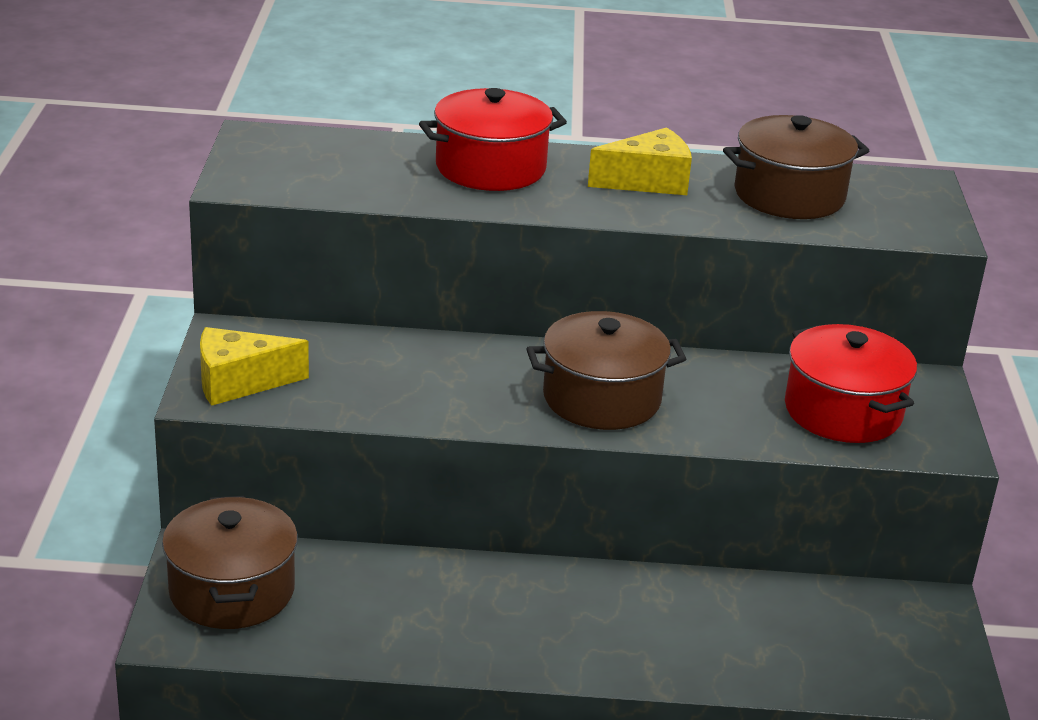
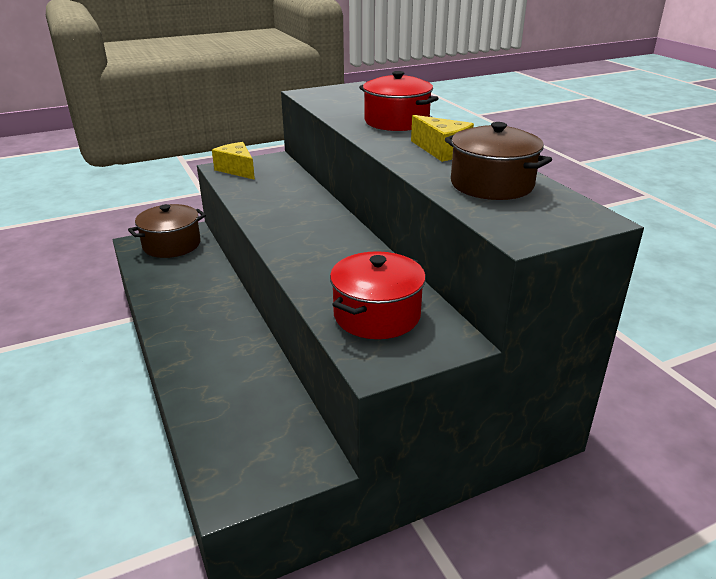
camera: 65 degrees right, 0 degrees up
brown pot [526,311,686,430] -> none

